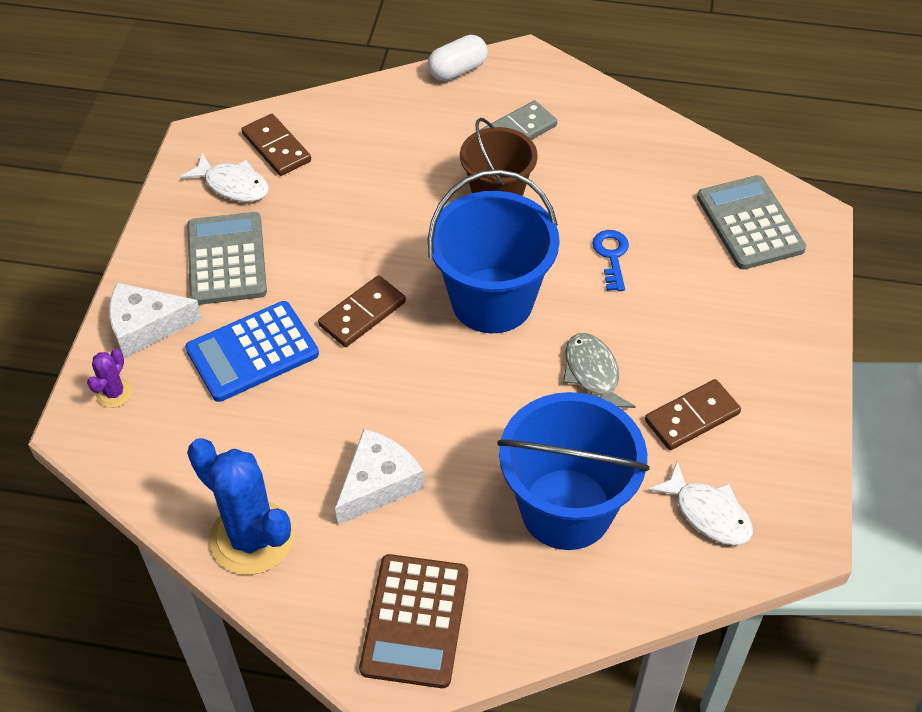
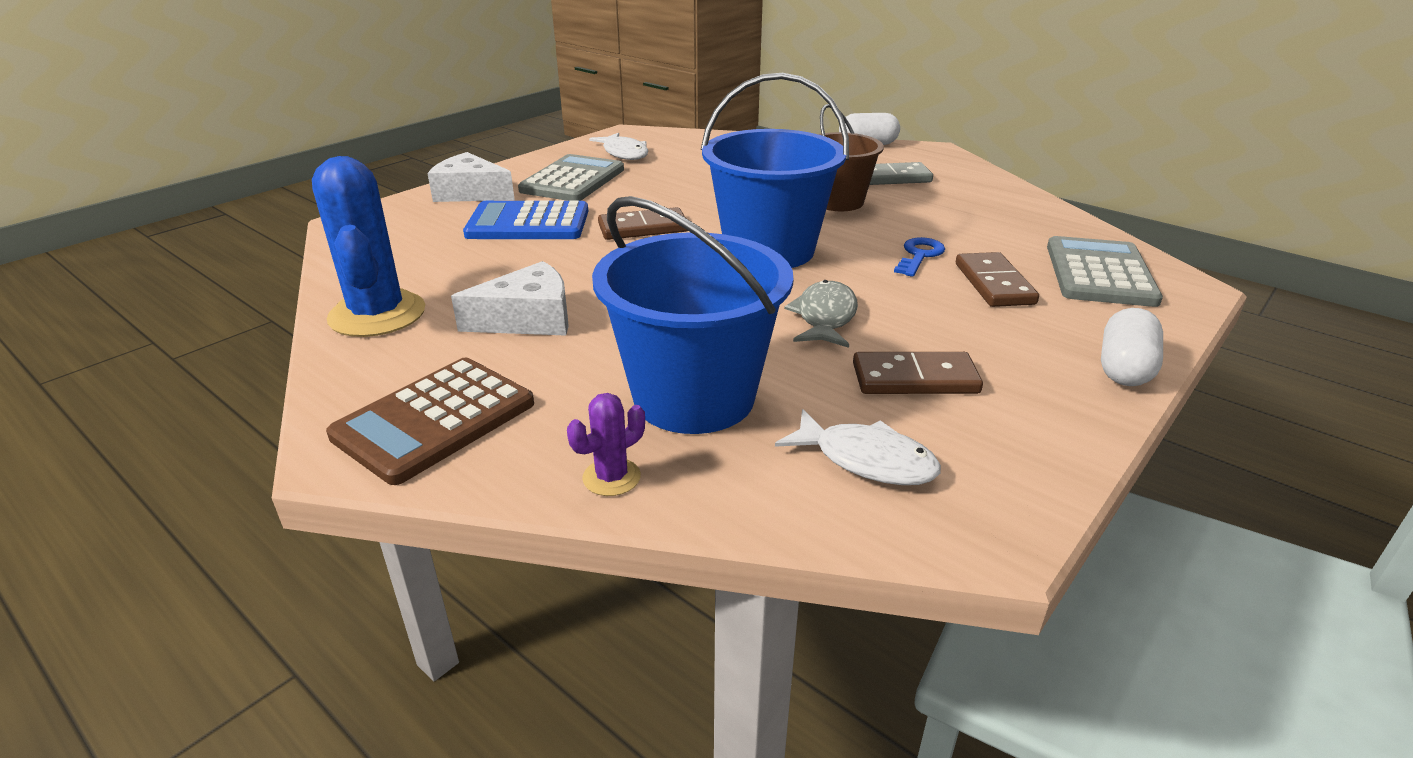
camera: 30 degrees right, 20 degrees down
purple cactus [87,349,133,408] -> purple cactus moved to [567,393,645,496]
brown domino [241,114,311,176] -> brown domino moved to [956,252,1039,307]
white fish [648,462,753,545] -> white fish turned 45 degrees counterclockwise [775,409,941,485]
none -> white capsule [1101,308,1163,386]

